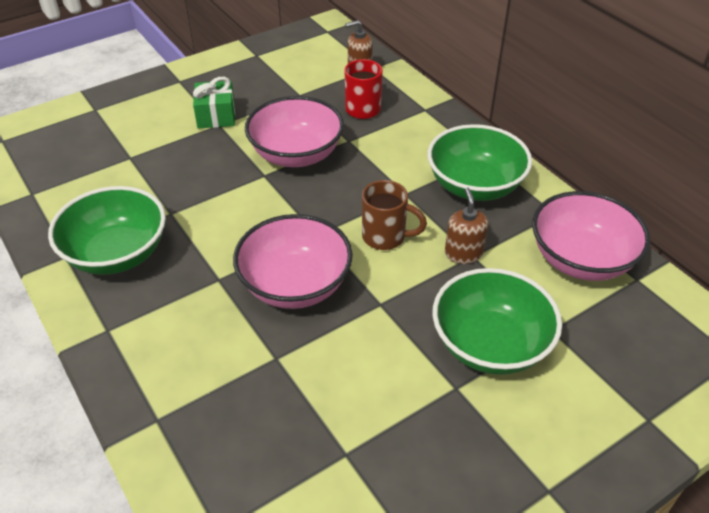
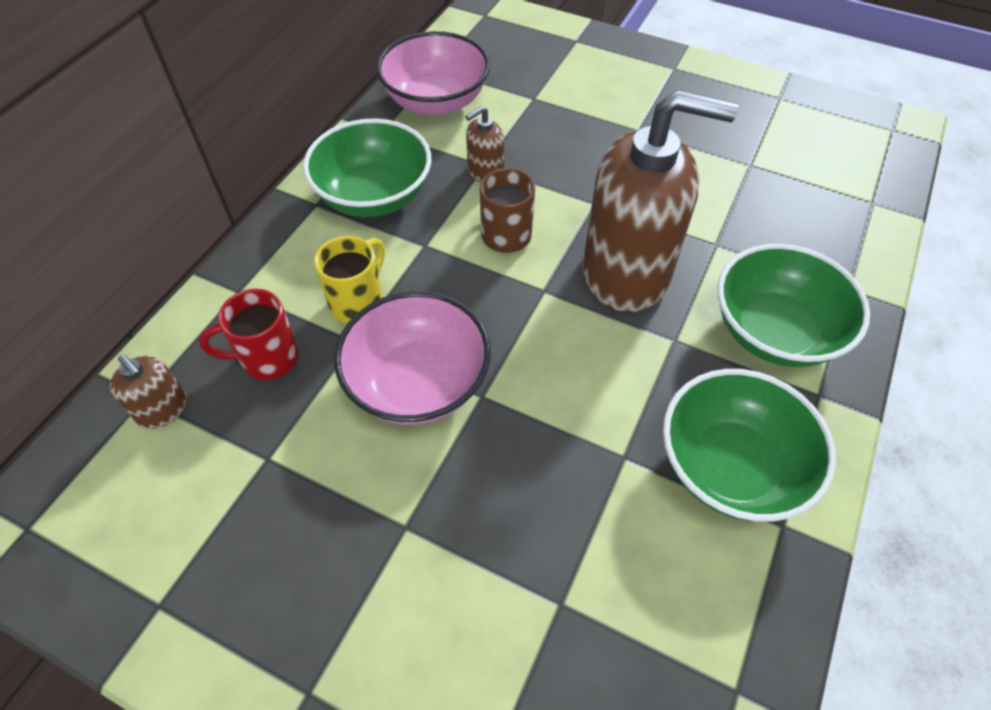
camera: 120 degrees left, 10 degrees up
green gift [193,77,235,129] -> none
pink bowl [233,214,353,309] -> brown soap dispenser [583,90,738,312]
green bowl [432,268,562,375] -> green bowl moved to [718,244,870,367]
none -> yellow mug [314,236,385,324]

